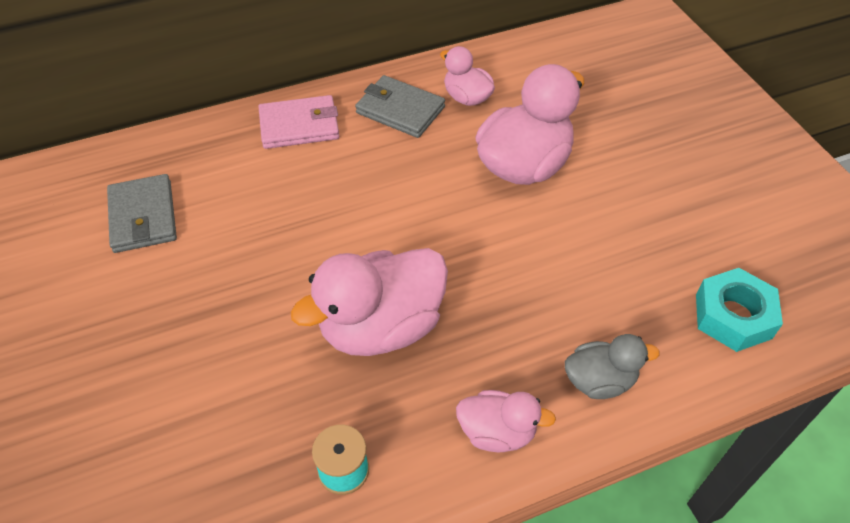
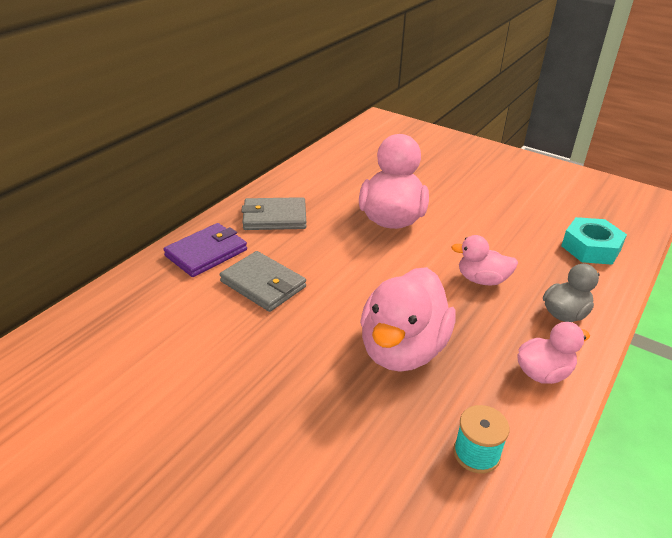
camera: 35 degrees left, 15 degrees down
grey wallet [107,174,177,253] -> grey wallet moved to [220,251,306,312]
pink wallet [259,95,339,149] -> purple wallet [163,223,247,277]
pink duck [440,46,495,106] -> pink duck moved to [451,235,518,285]

